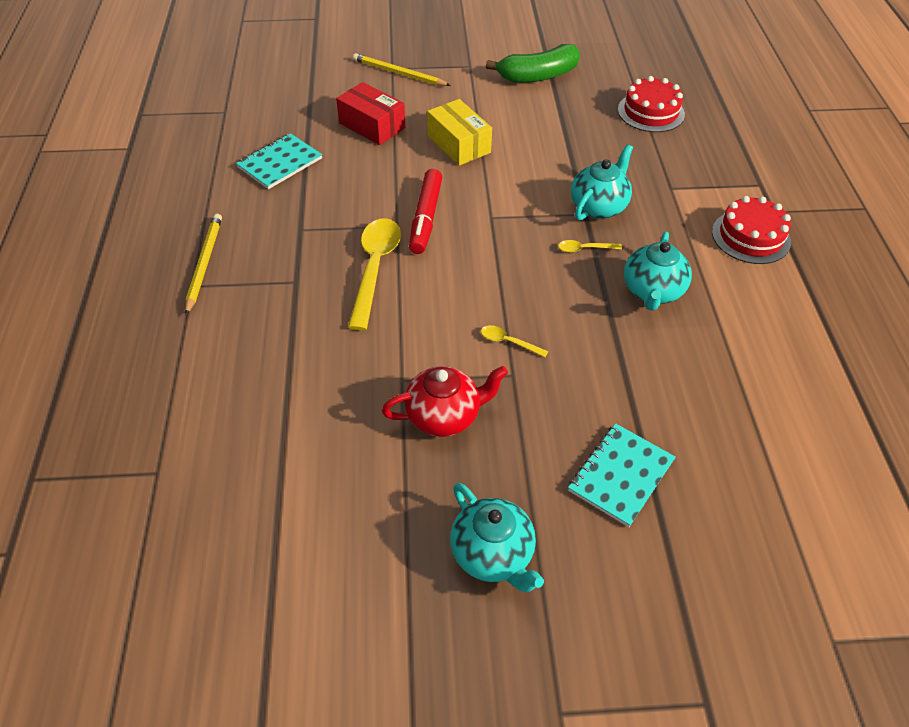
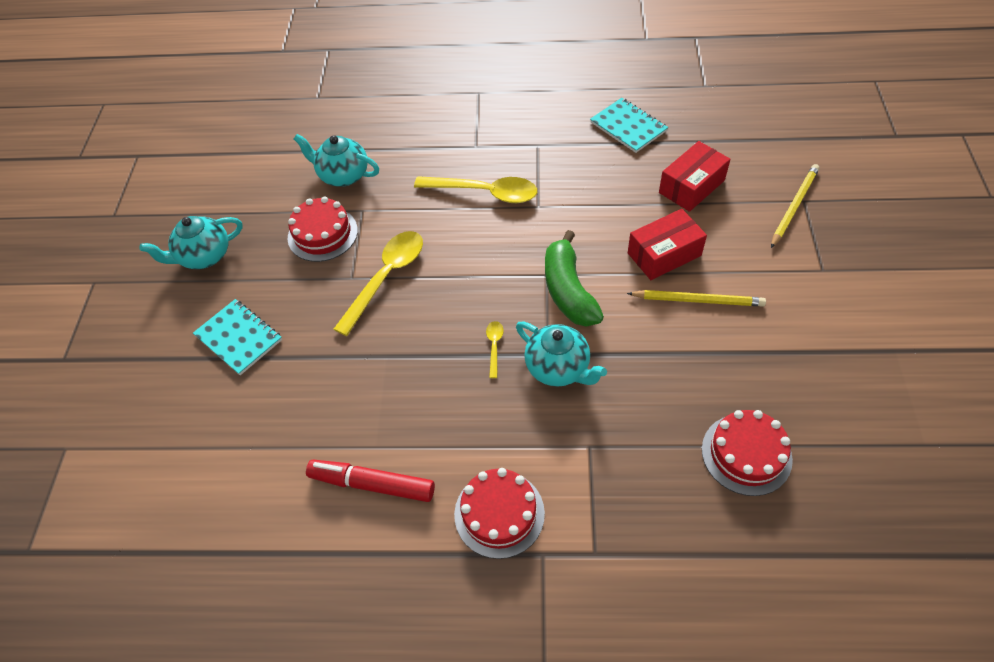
camera: 100 degrees right, 5 degrees up
yellow pencil [185,214,222,315] -> yellow pencil moved to [627,290,766,307]
red teapot [382,366,508,437] -> red cake [288,196,358,262]
red marker [409,169,442,254] -> red marker moved to [306,460,435,502]
yellow box [427,99,492,166] -> red box [628,209,707,280]
yellow spoon [481,325,548,357] -> yellow spoon [334,231,423,336], size x2.24
green banana [486,44,580,83] -> green banana moved to [545,230,604,327]
turquoise teapot [624,231,692,311] -> turquoise teapot moved to [294,134,379,187]

